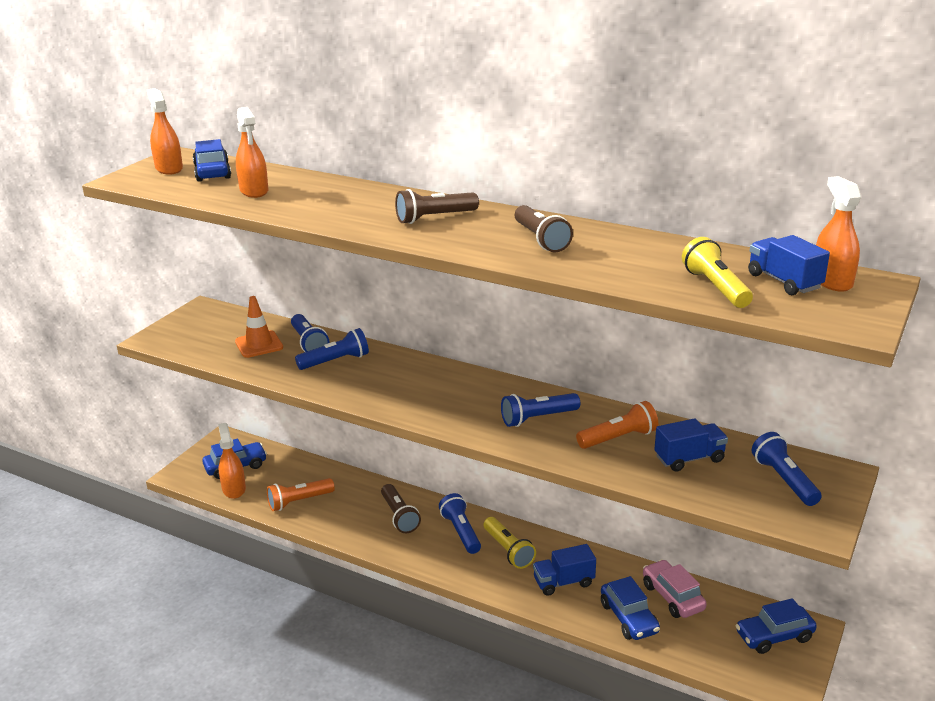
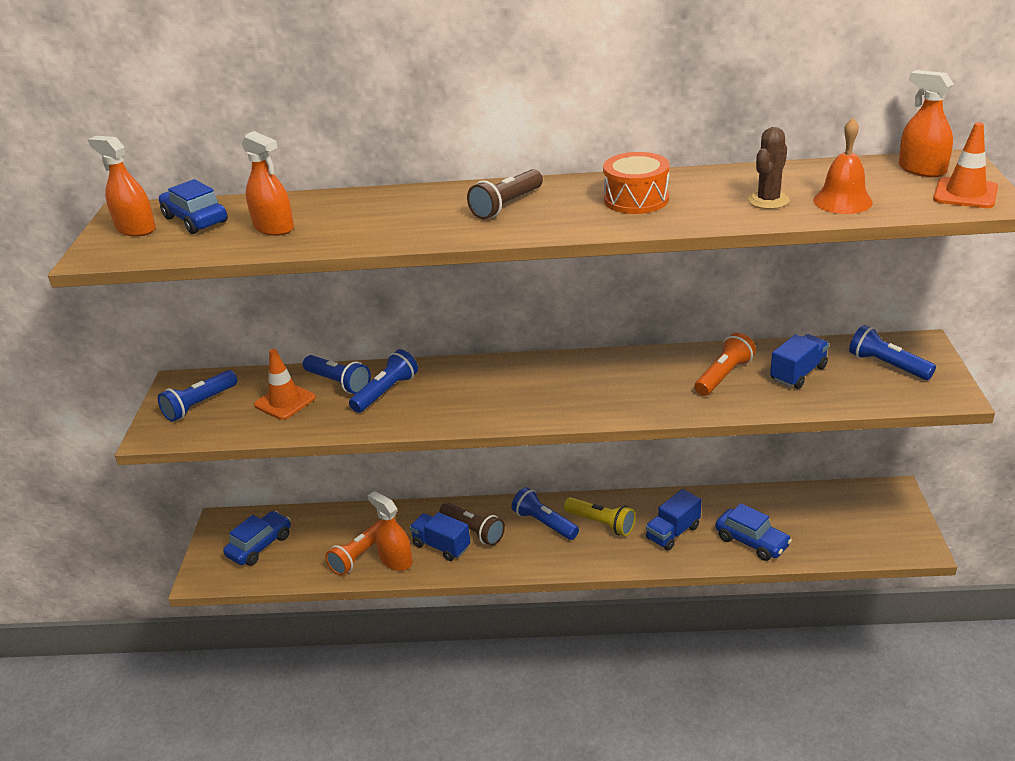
camera: 25 degrees left, 5 degrees up
orange spray bottle [218,423,246,499] -> orange spray bottle moved to [368,491,413,571]
blue flashlight [501,393,580,427] -> blue flashlight moved to [158,370,237,422]
brown flashlight [515,205,573,252] -> orange drum [603,152,670,214]
pink car [643,559,707,618] -> none
yellow flashlight [682,237,753,308] -> orange bell [813,118,873,214]
blue car [735,598,817,654] -> none
blue truck [748,235,830,295] -> blue truck moved to [410,512,470,561]
none -> brown cactus [748,127,790,209]
none -> orange traffic cone [933,122,998,208]

